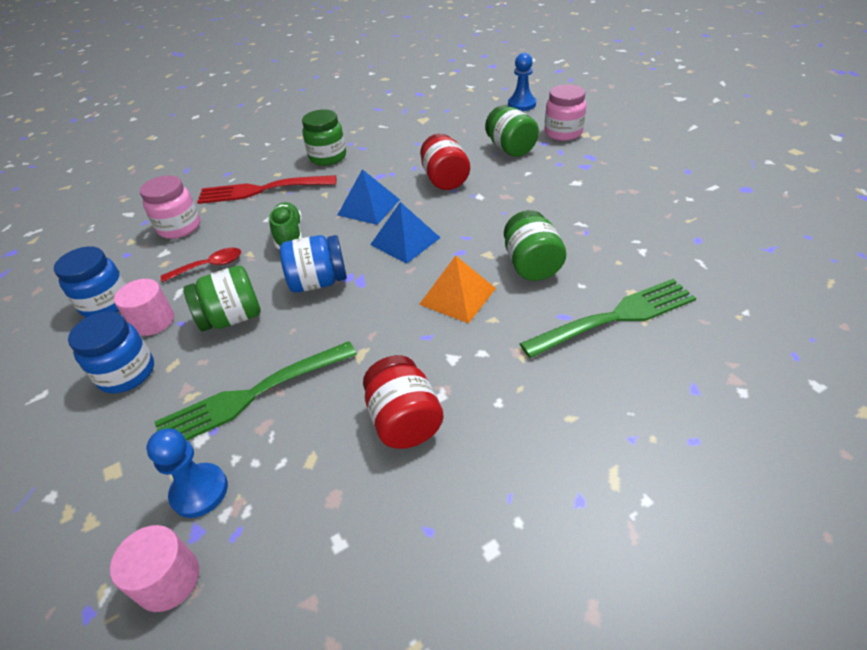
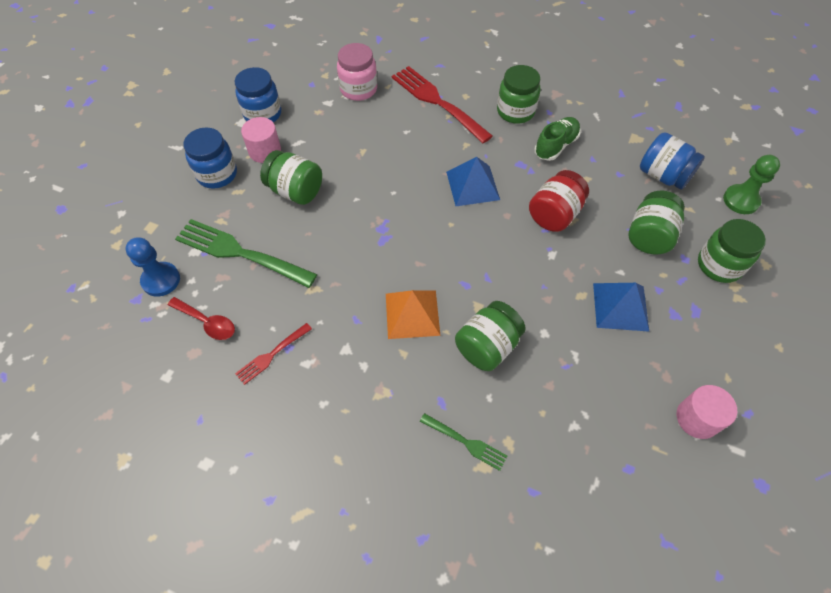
camera: 50 degrees right, 15 degrees up
pink cylinder [110,525,199,612] -> pink cylinder moved to [677,385,737,439]
red spoon [161,247,241,282] -> red spoon moved to [168,297,235,340]
green shoe [269,202,302,249] -> green shoe moved to [535,117,581,161]
blue jar [280,235,347,293] -> blue jar moved to [640,132,705,190]
red jar [363,355,444,449] -> red fork [235,323,312,385]
blue pyramid [370,202,440,264] -> blue pyramid moved to [593,283,649,332]
blue pawn [508,53,536,111] -> green pawn [723,155,780,214]
green fork [519,279,696,358] -> green fork [419,413,507,471], size x0.51
pink jar [545,84,586,141] -> green jar [698,219,766,283]

